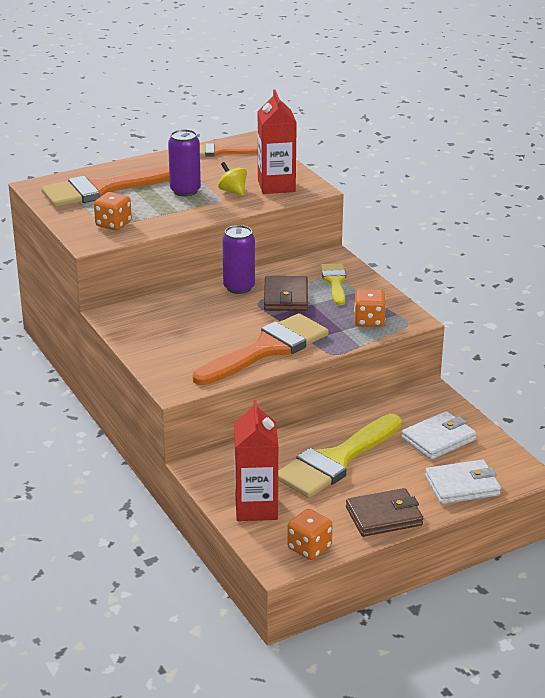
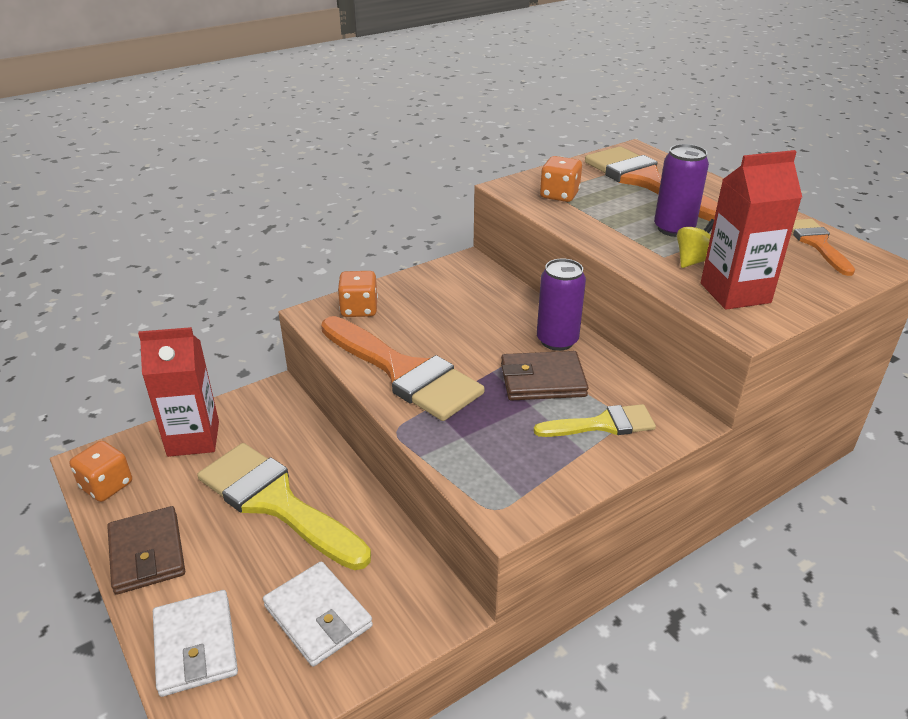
camera: 85 degrees right, 5 degrees up
orange dice [354,289,386,327] -> orange dice moved to [338,271,378,317]

